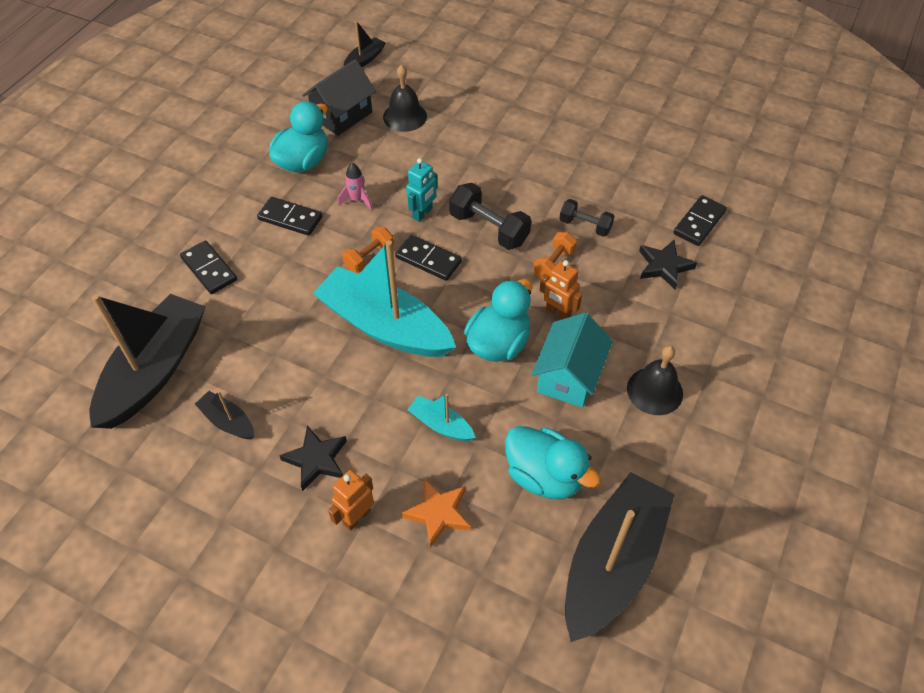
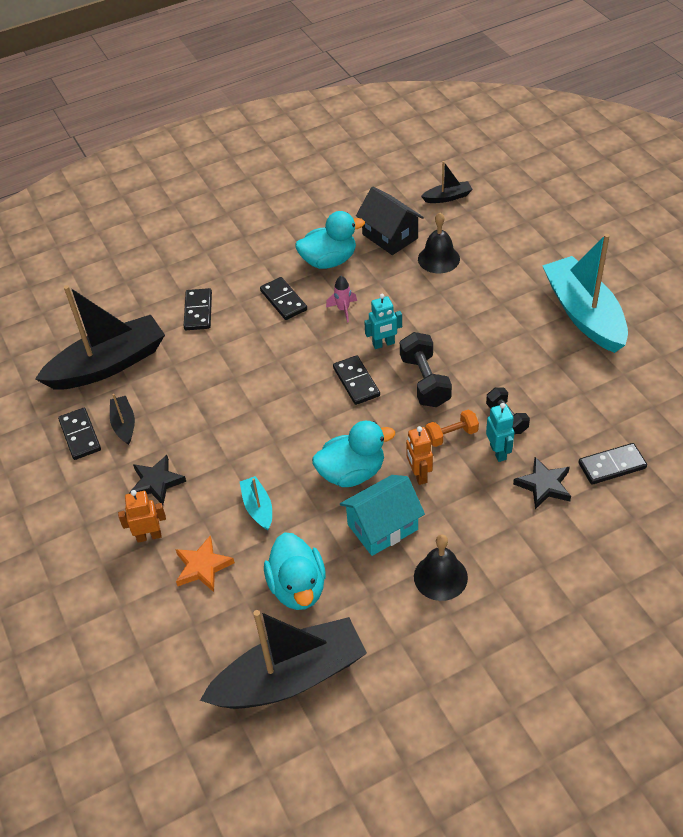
camera: 40 degrees right, 5 degrees down
black house [302,59,376,136] -> black house turned 60 degrees clockwise [356,187,424,255]
turquoise boat [312,240,456,357] -> turquoise boat moved to [542,234,628,353]
orange dumbbell [342,227,394,273] -> none
none -> black domino [58,408,101,460]
none -> turquoise robot [486,403,514,462]

